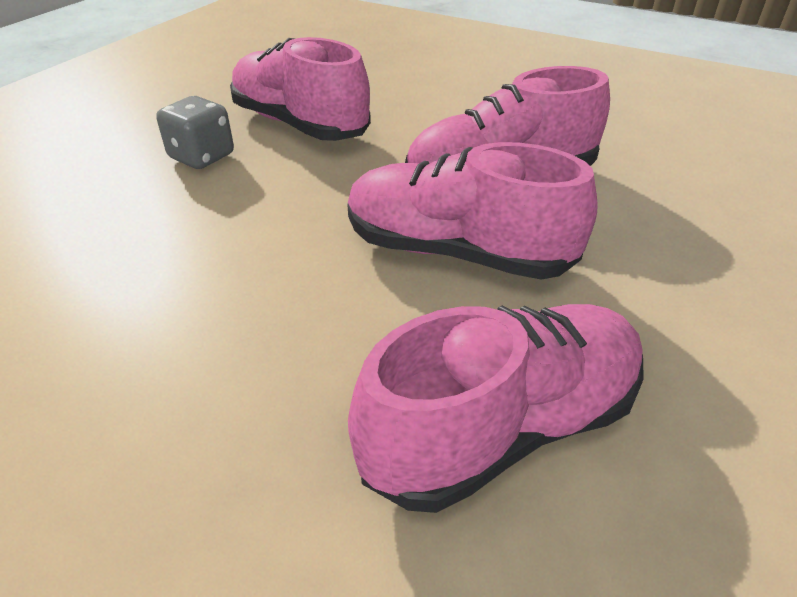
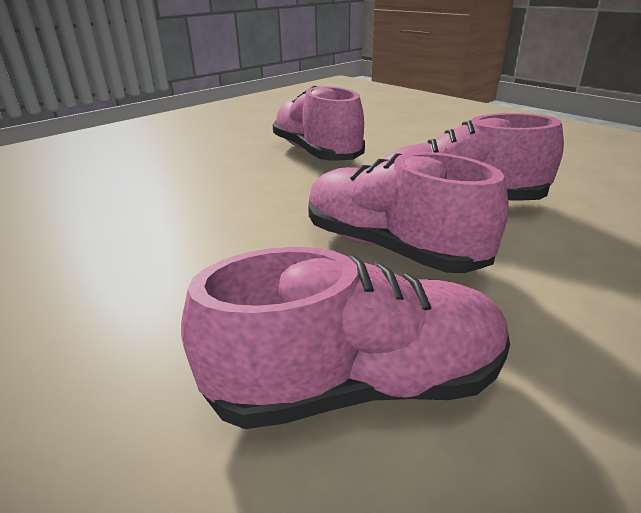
camera: 20 degrees right, 10 degrees down
grey dice [156,96,234,169] -> none

